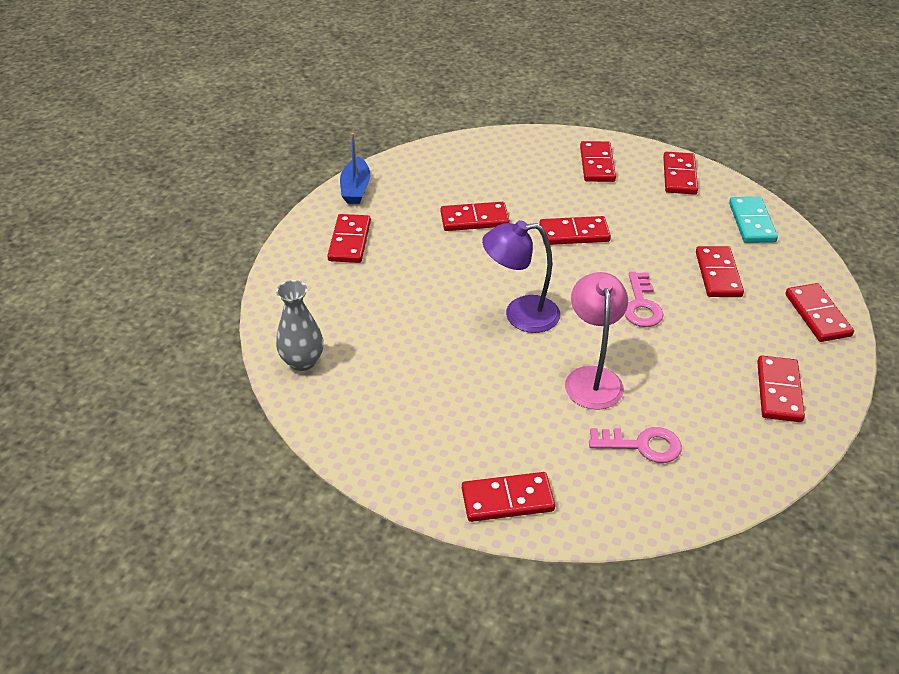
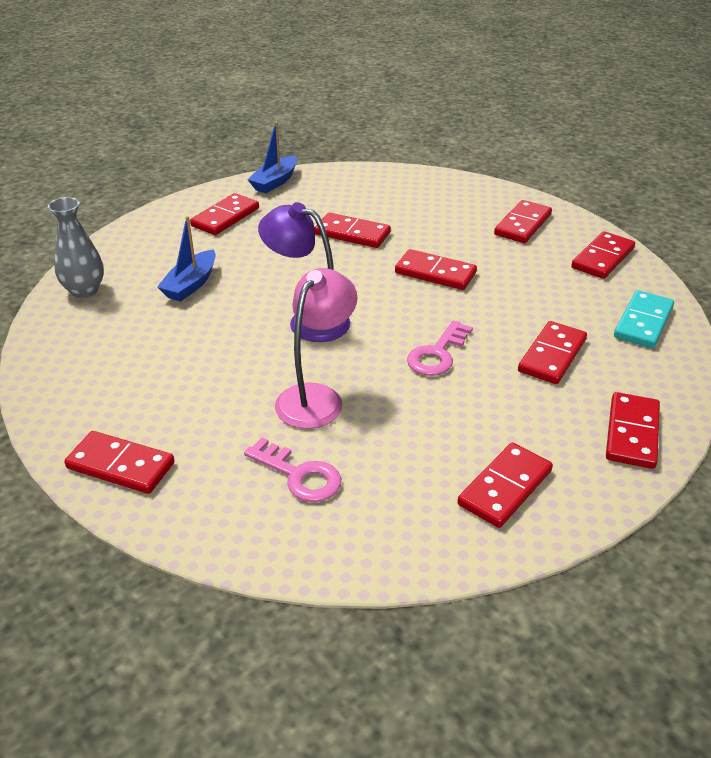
camera: 30 degrees right, 5 degrees down
none -> blue boat [157,216,216,302]

